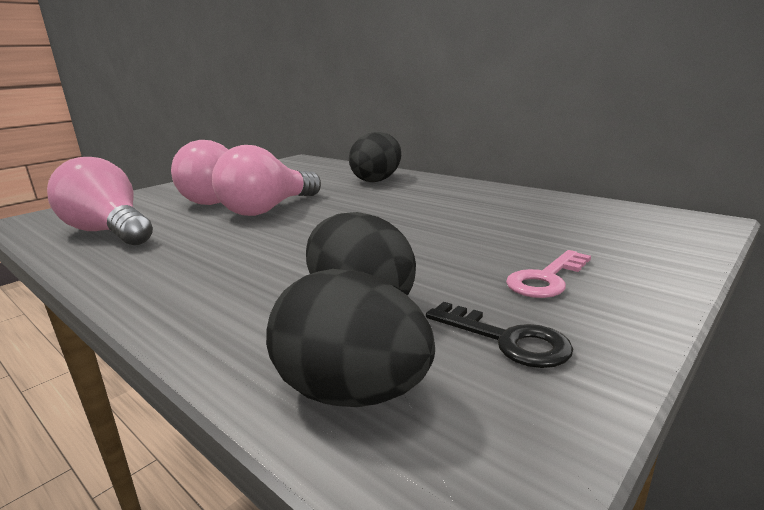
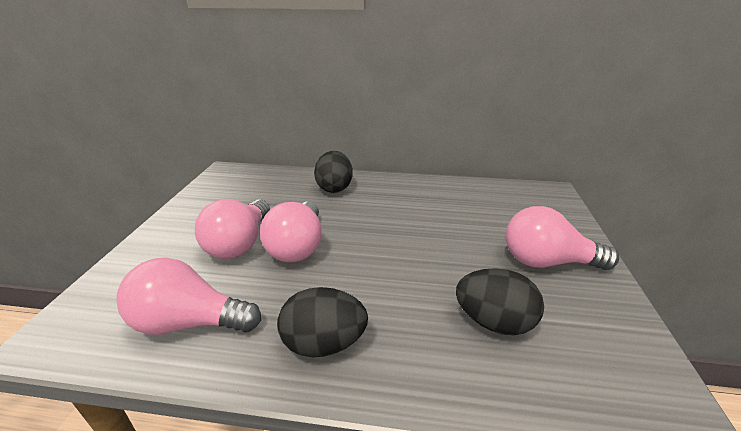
camera: 35 degrees left, 10 degrees up
black egg [266,269,435,407] -> black egg moved to [277,287,368,357]
black key [426,302,573,368] -> none
pink key [506,250,591,298] -> pink light bulb [506,206,619,270]

